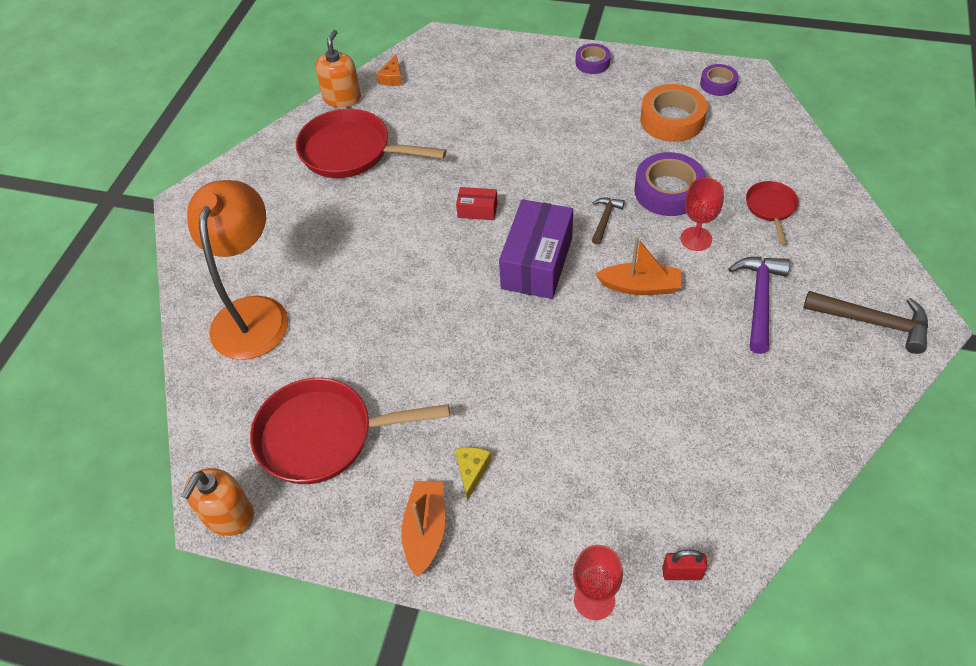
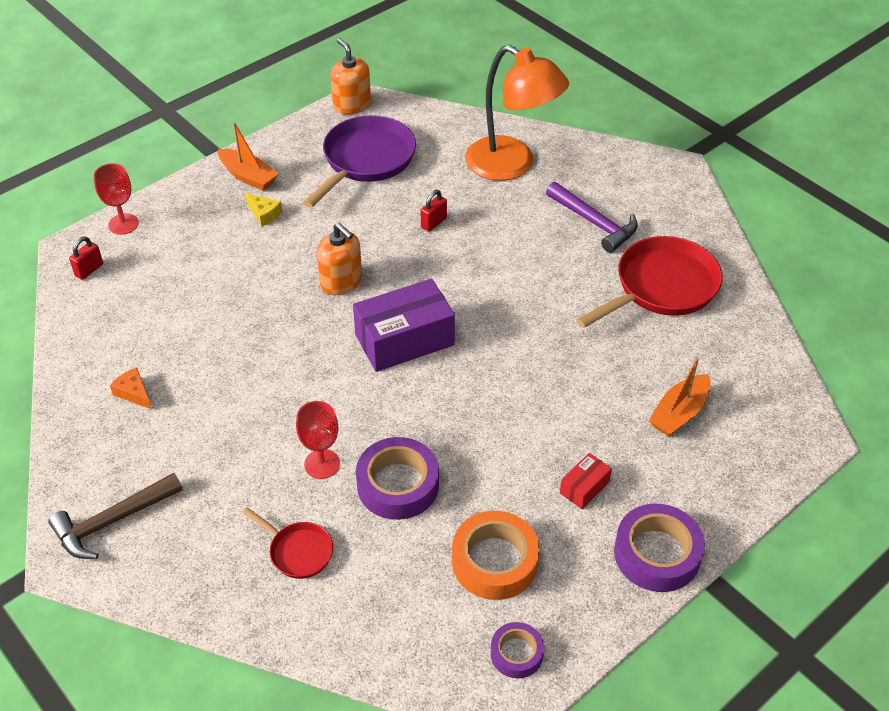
camera: 120 degrees right, 5 degrees down
red pan [250,378,450,484] -> purple pan [303,115,416,208]
orange soap dispenser [315,30,361,107] -> orange soap dispenser moved to [317,223,362,295]
orange cheese [376,54,402,86] -> orange cheese moved to [110,367,152,409]
red box [456,187,498,220] -> red box moved to [560,453,612,509]
purple box [499,199,573,299] -> purple box turned 75 degrees counterclockwise [353,279,455,372]
purple tape [576,43,611,74] -> purple tape [614,504,705,592], size x1.73
brown hammer [592,198,625,245] -> none
orange boat [595,237,681,295] -> orange boat moved to [649,357,711,437]
purple hammer [728,257,790,354] -> purple hammer moved to [546,182,638,253]
none -> red padlock [420,190,447,232]

